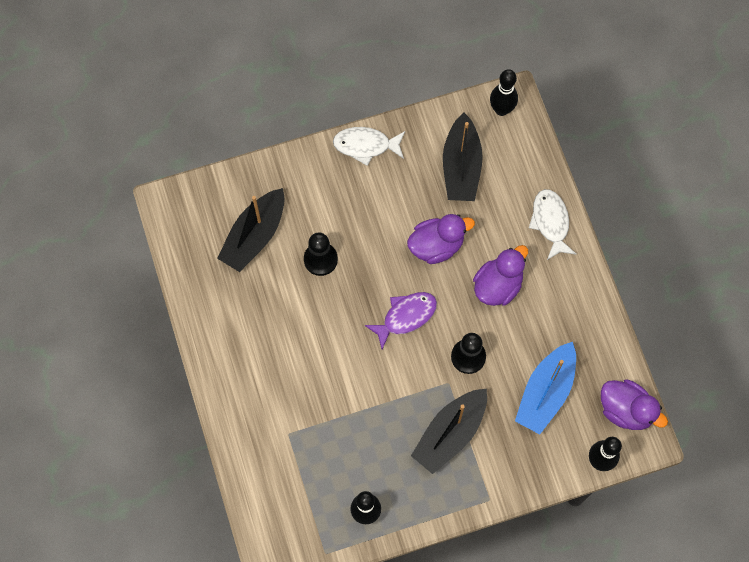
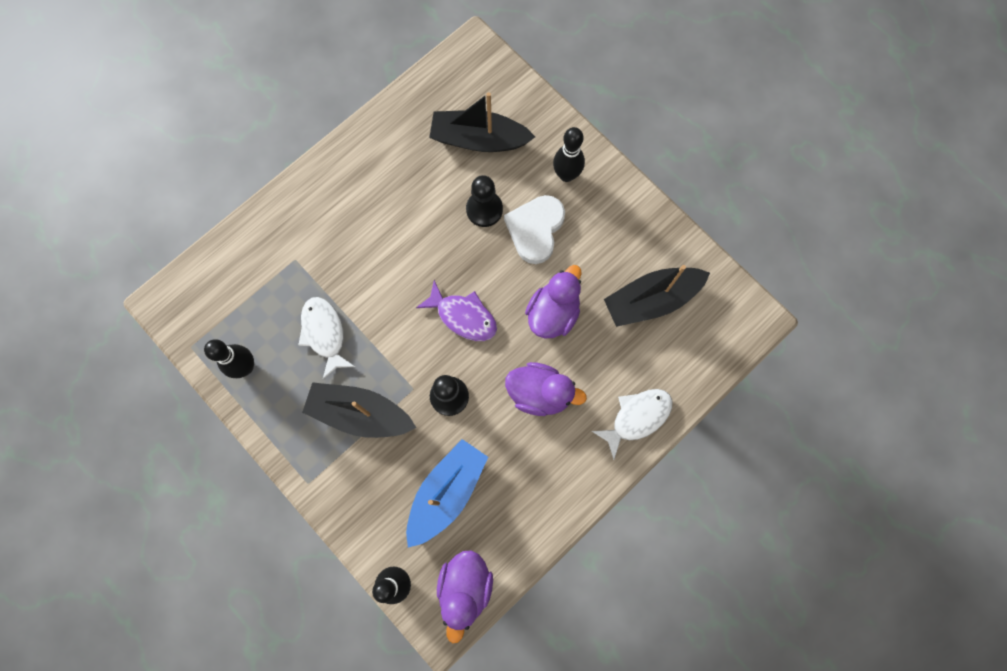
camera: 65 degrees right, 5 degrees up
white fish [333,127,405,166] -> white fish moved to [298,297,355,380]
purple duck [407,214,475,264] -> purple duck turned 105 degrees counterclockwise [525,265,582,338]
black bowling pin [490,69,518,116] -> black bowling pin moved to [553,127,585,182]
blue boat [515,342,576,434] -> blue boat turned 120 degrees clockwise [406,439,488,548]
none -> white heart [504,195,565,264]

